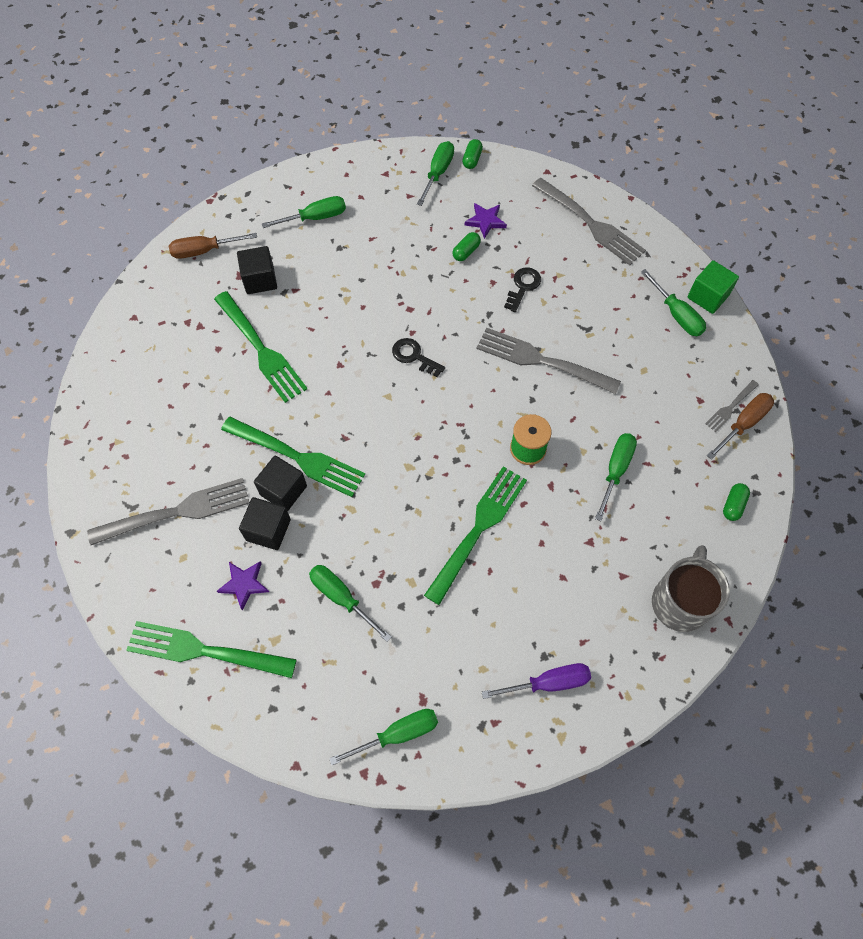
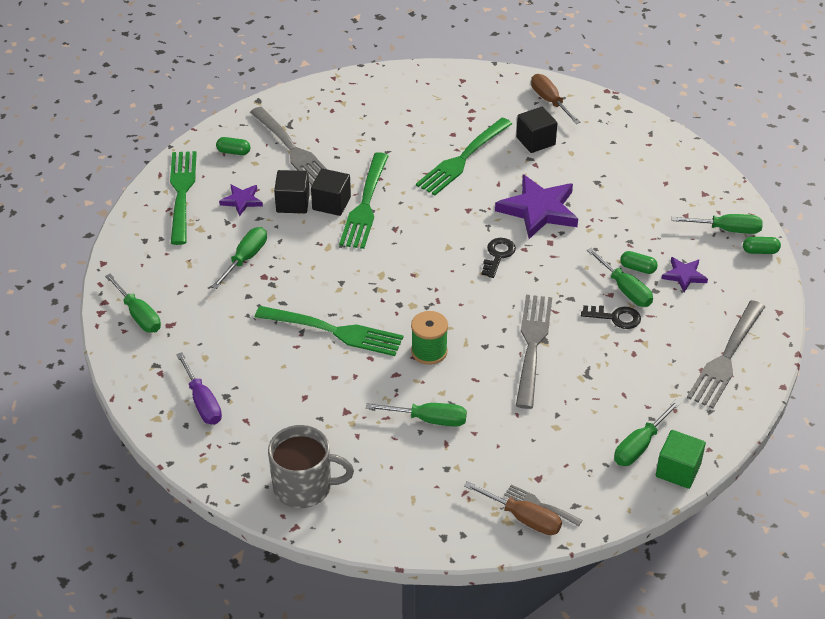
camera: 75 degrees right, 20 degrees down
green screwdriver [262,196,346,228] -> green screwdriver moved to [587,248,653,307]
green capsule [723,483,750,521] -> green capsule moved to [216,137,250,155]
none -> purple star [495,174,578,239]

